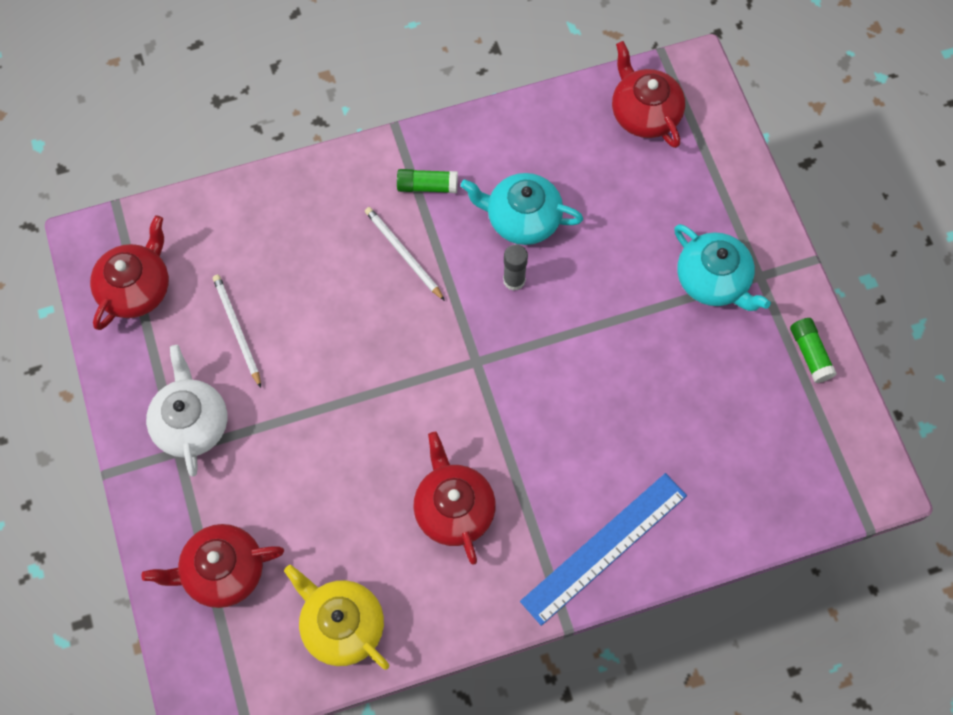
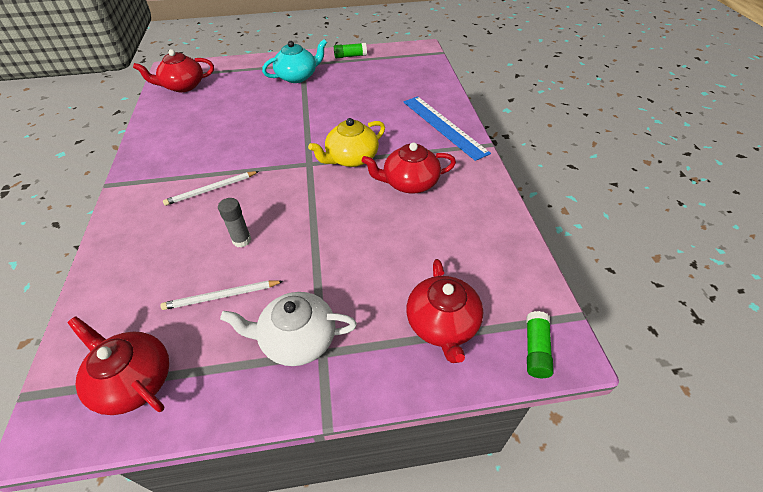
camera: 80 degrees left, 20 degrees down
yellow teapot [284,565,389,670] -> yellow teapot moved to [308,118,385,167]
green glue stick [397,169,458,193] -> green glue stick moved to [526,311,554,378]
turquoise teapot [460,173,583,245] -> none
grey glue stick [503,244,528,291] -> grey glue stick moved to [218,198,252,248]

